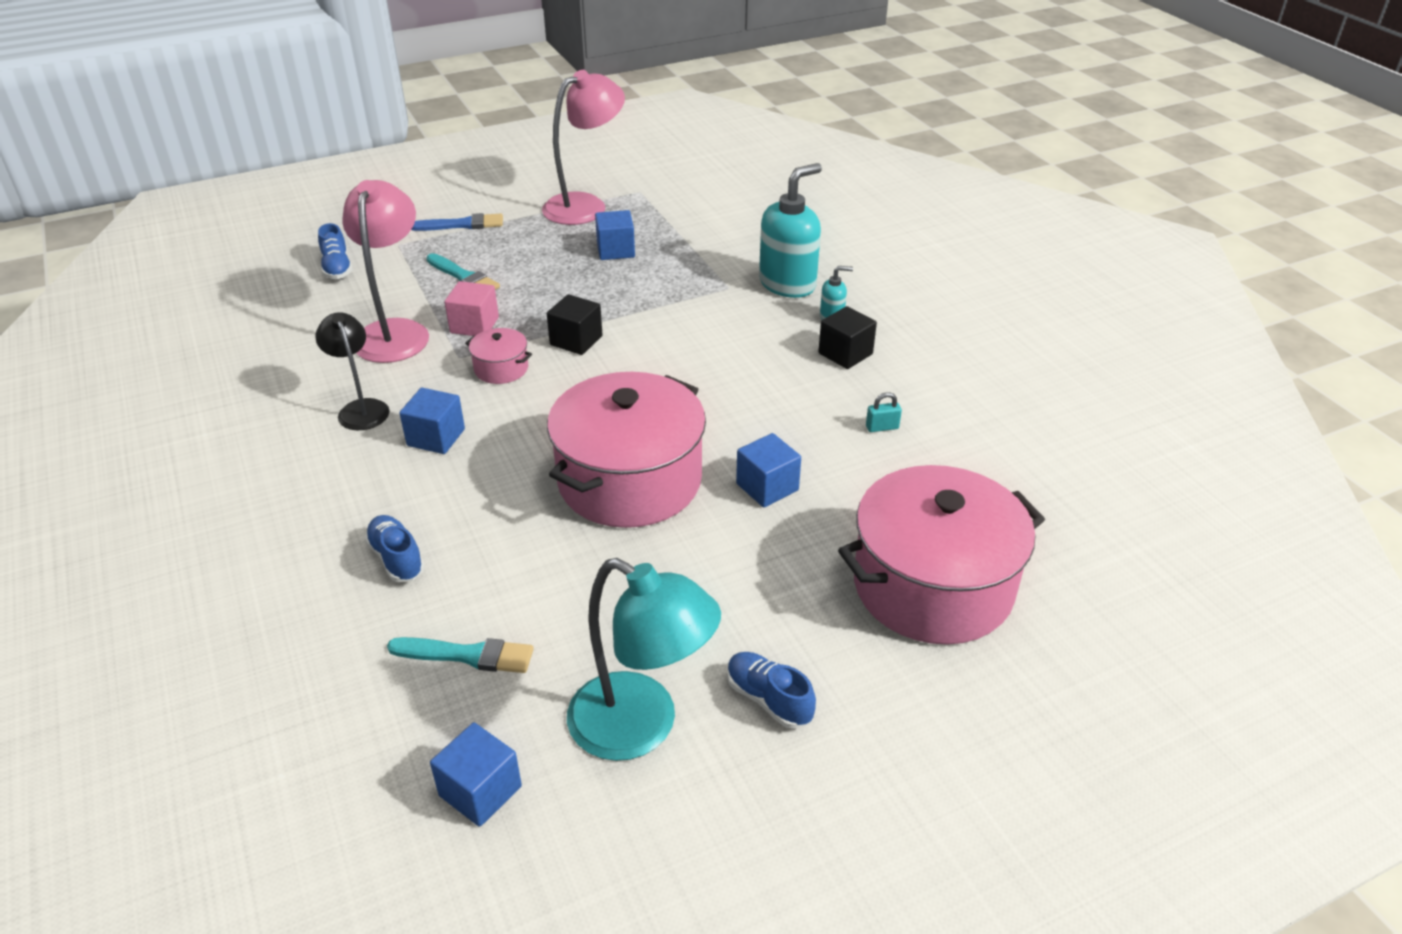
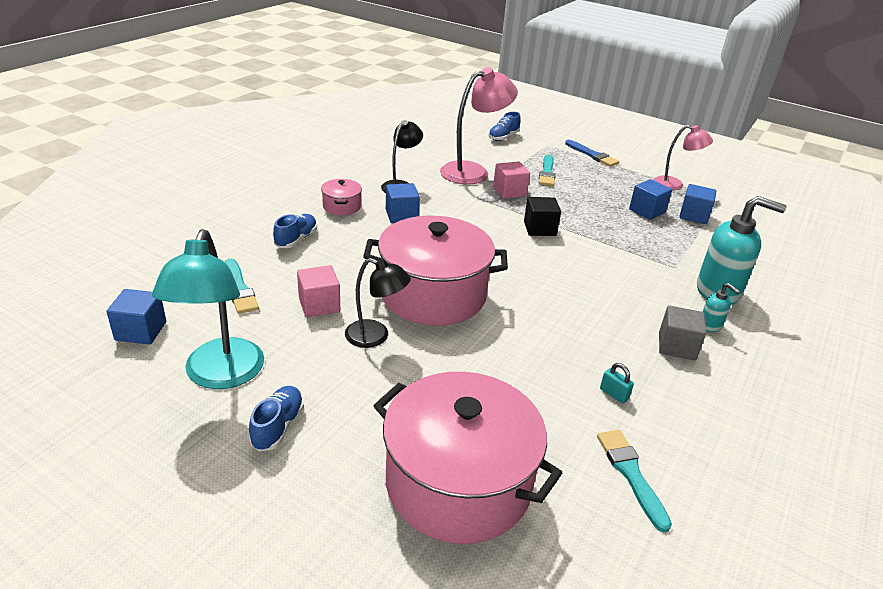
camera: 55 degrees right, 5 degrees down
pink pot [465,328,532,384] -> pink pot moved to [321,179,362,215]
pink lamp [542,70,625,225] -> pink lamp [654,125,713,190], size x0.62
blue cube [736,433,801,507] -> blue cube moved to [679,184,716,224]
black cube [818,306,877,369] -> grey cube [659,305,706,361]
none -> pink cube [297,265,340,318]
none -> black lamp [345,258,411,348]
none -> turquoise brush [597,430,672,532]

